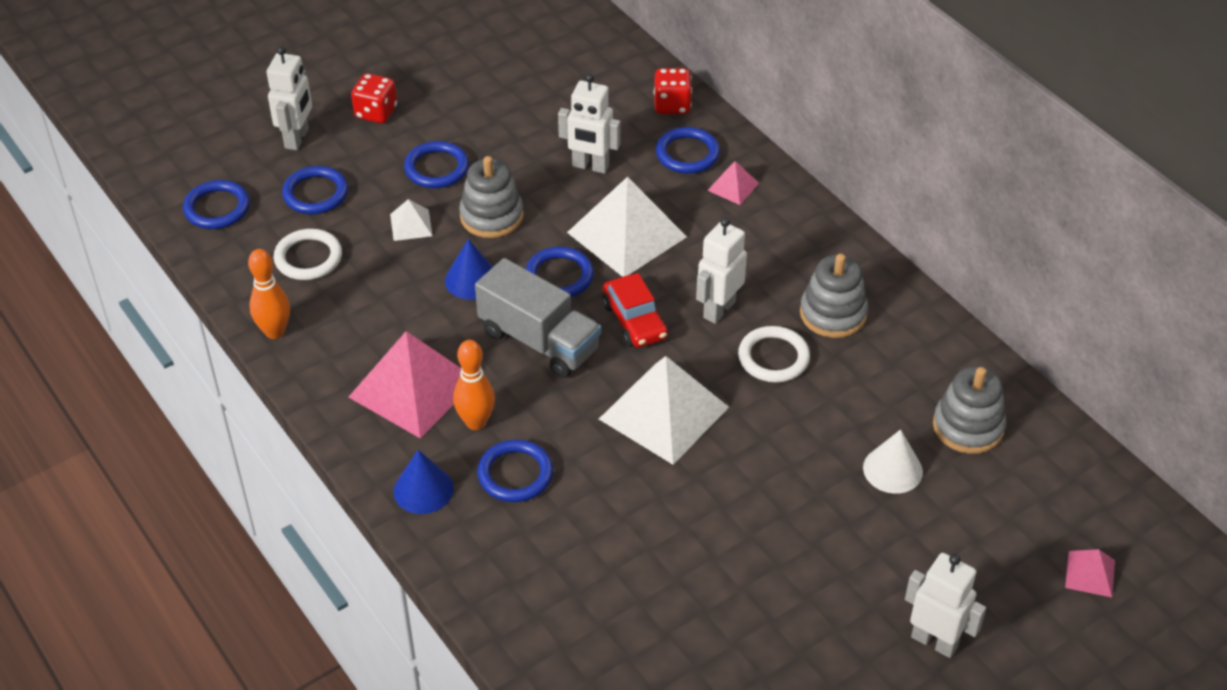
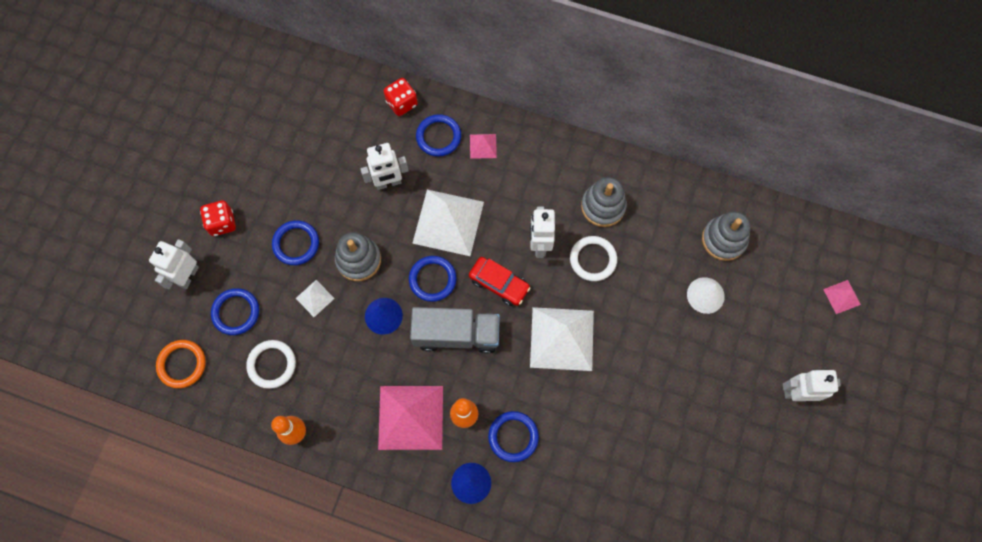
camera: 35 degrees left, 25 degrees up
blue ring [183,180,250,229] -> orange ring [156,340,206,388]
white robot [267,46,312,150] -> white robot turned 135 degrees counterclockwise [149,239,199,290]

